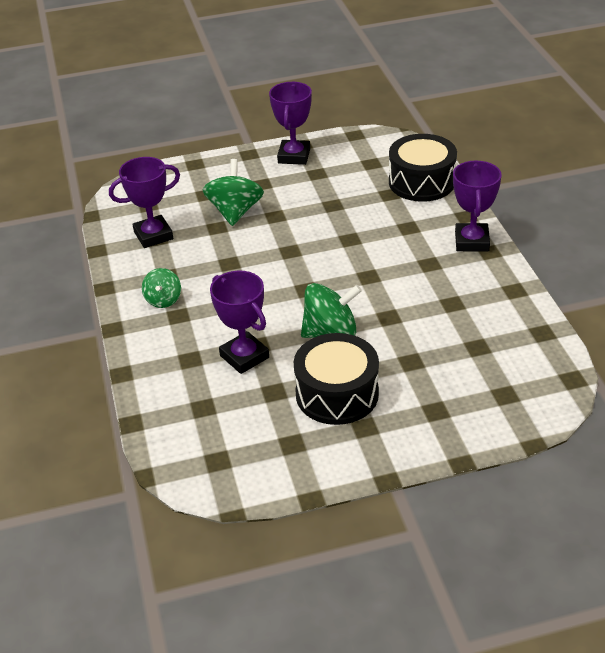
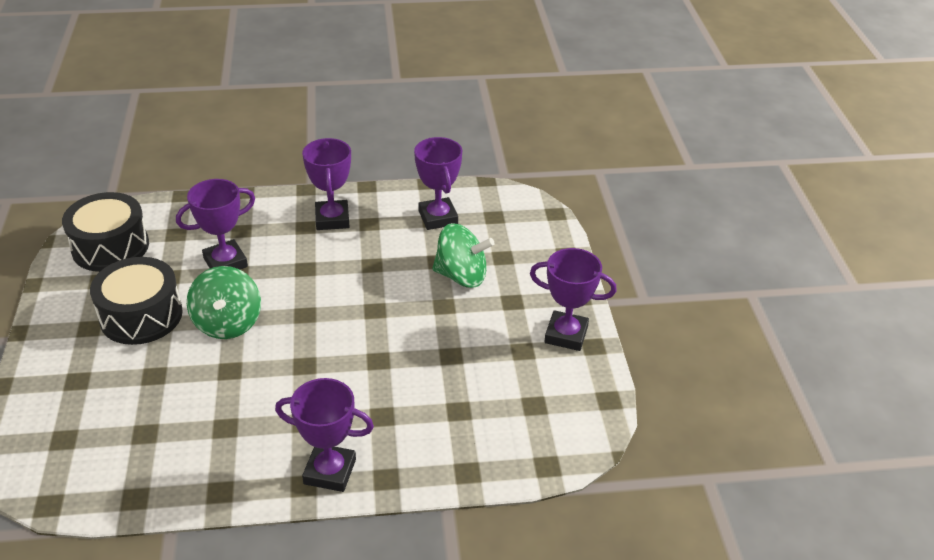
camera: 95 degrees right, 0 degrees up
green spinning top [142,268,181,308] -> purple trophy [302,138,351,230]
black drum [389,134,457,202] -> black drum moved to [62,192,149,272]

